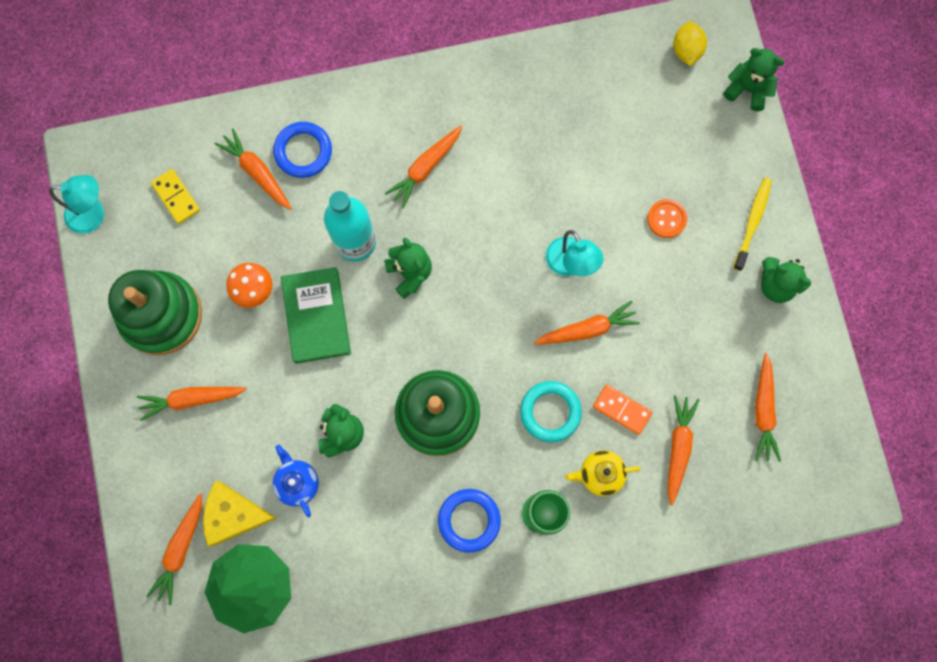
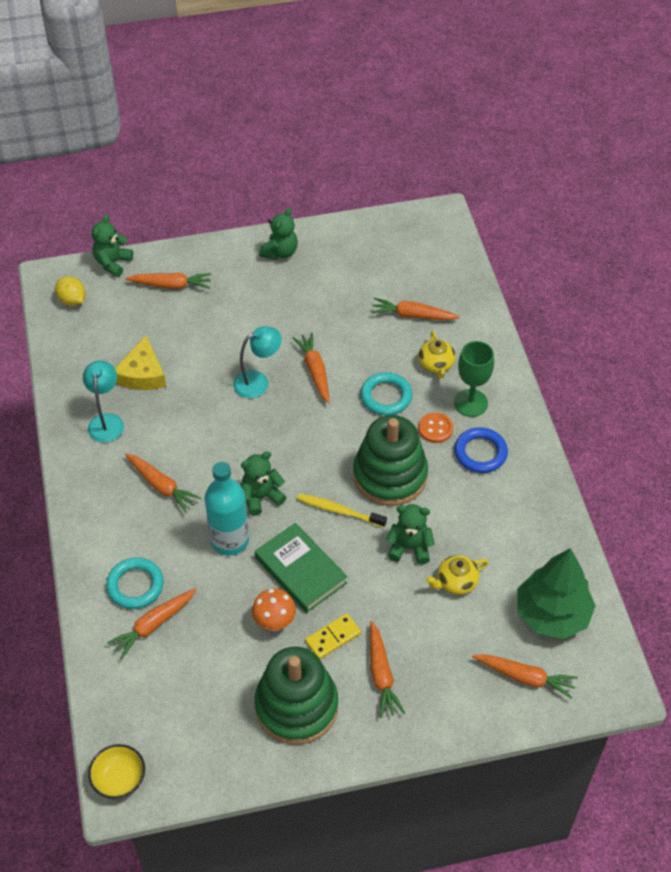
camera: 90 degrees left, 25 degrees down
turquoise lamp [49,175,104,234] -> turquoise lamp moved to [83,360,124,443]
yellow domino [151,169,200,224] -> yellow domino moved to [305,613,361,659]
yellow cheese [203,481,277,546] -> yellow cheese moved to [115,335,166,390]
blue ring [273,122,332,178] -> turquoise ring [106,557,164,609]
blue teapot [273,445,319,517] -> yellow teapot [426,555,489,595]
green book [281,267,351,364] -> green book turned 60 degrees clockwise [255,523,348,613]
orange domino [593,385,652,435] -> none
orange button [647,199,687,238] -> orange button moved to [418,412,453,443]
yellow lemon [673,21,707,66] -> yellow lemon turned 45 degrees clockwise [55,276,85,306]
yellow toothbrush [733,177,772,271] -> yellow toothbrush moved to [297,493,387,527]
orange carrot [755,353,781,462] -> orange carrot moved to [125,273,212,289]
none -> yellow bowl [88,744,145,799]

